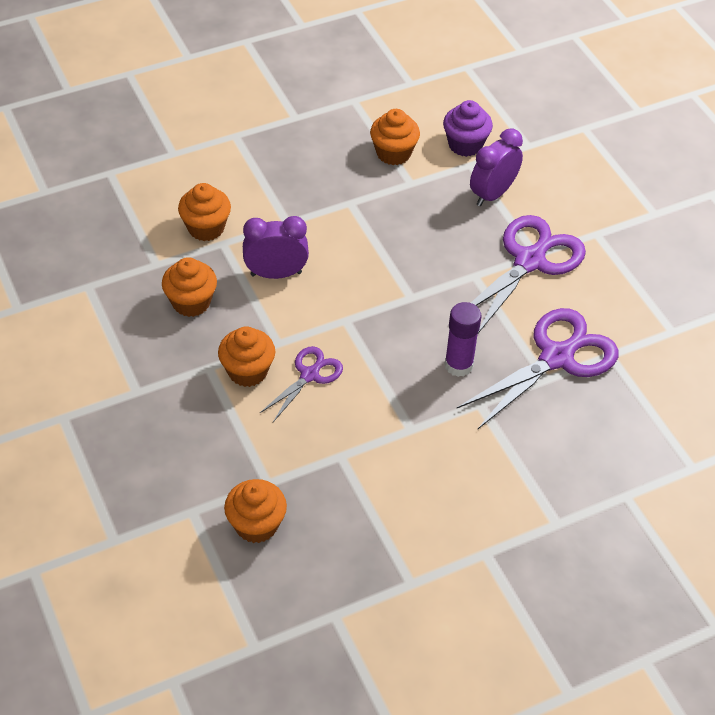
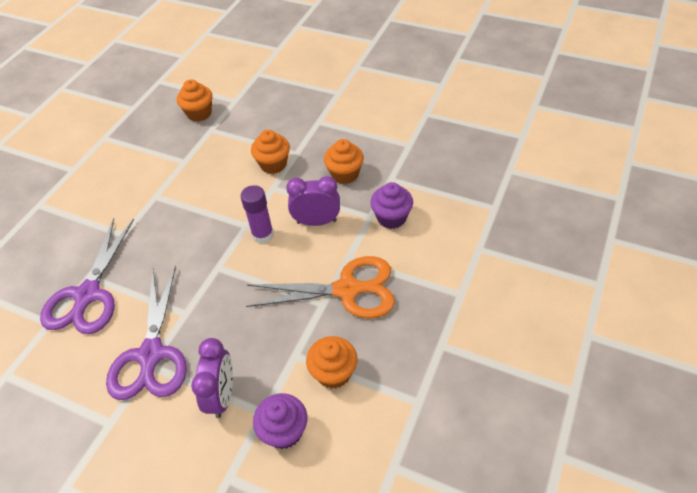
camera: 145 degrees right, 0 degrees up
orange cupcake [178,183,231,241] -> purple cupcake [370,182,413,229]
purple clock [243,216,309,279] -> purple clock turned 135 degrees counterclockwise [286,176,340,226]
purple scissors [260,346,343,422] -> none
purple glue stick [444,302,482,377] -> purple glue stick moved to [241,185,274,244]
none -> orange scissors [246,256,395,319]

